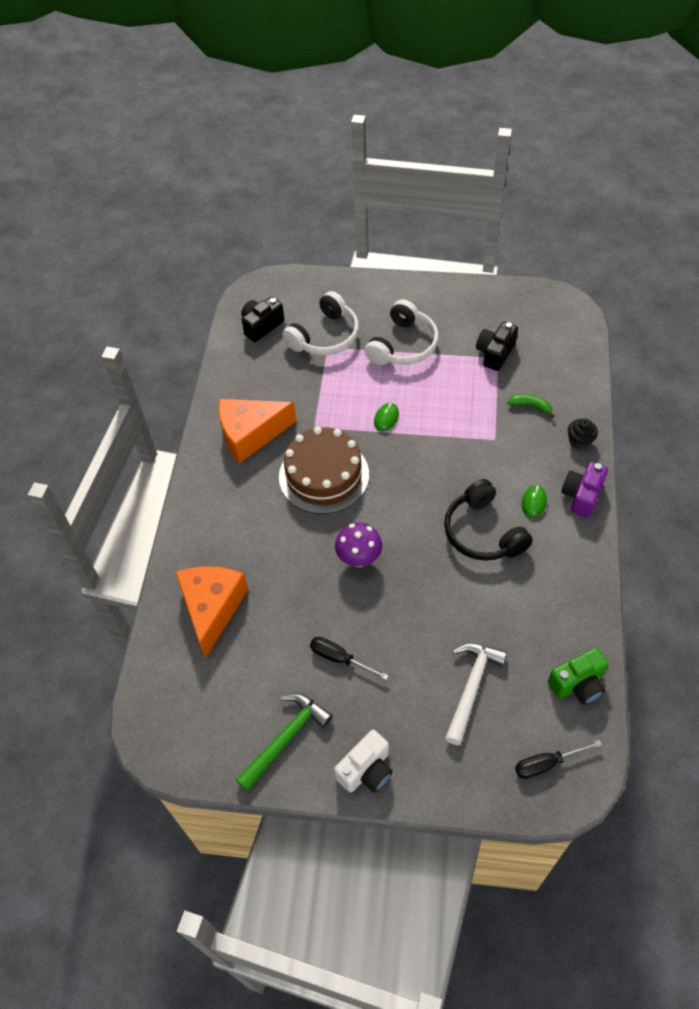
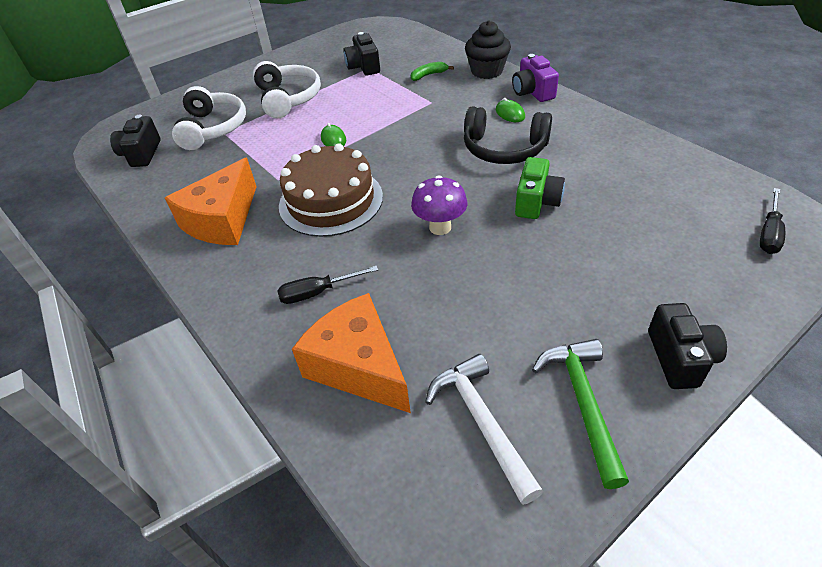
camera: 45 degrees left, 10 degrees down
black screwdriver [310,637,389,680] -> black screwdriver moved to [277,266,378,304]
white camera [334,730,393,792] -> black camera [648,303,727,389]
white hammer [445,643,507,745] -> white hammer moved to [425,354,544,505]
green camera [548,648,609,705] -> green camera moved to [515,157,565,219]
black cupcake [568,419,598,449] -> black cupcake [465,20,511,79], size x1.65

